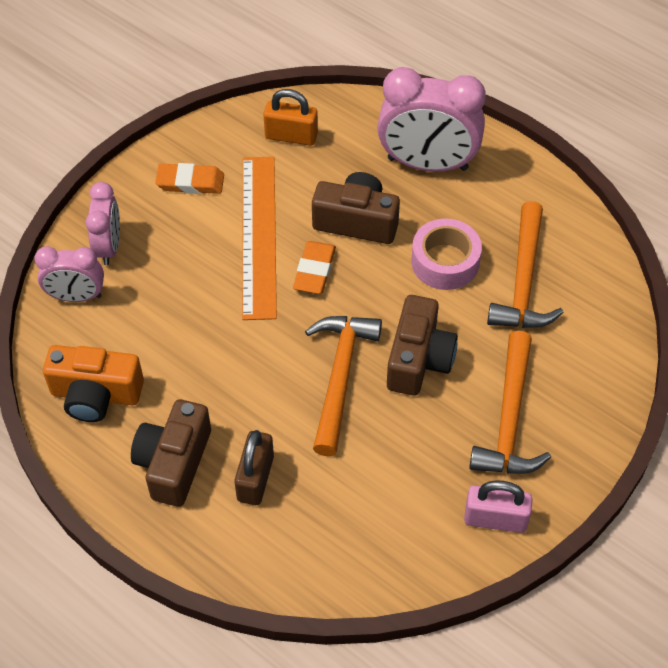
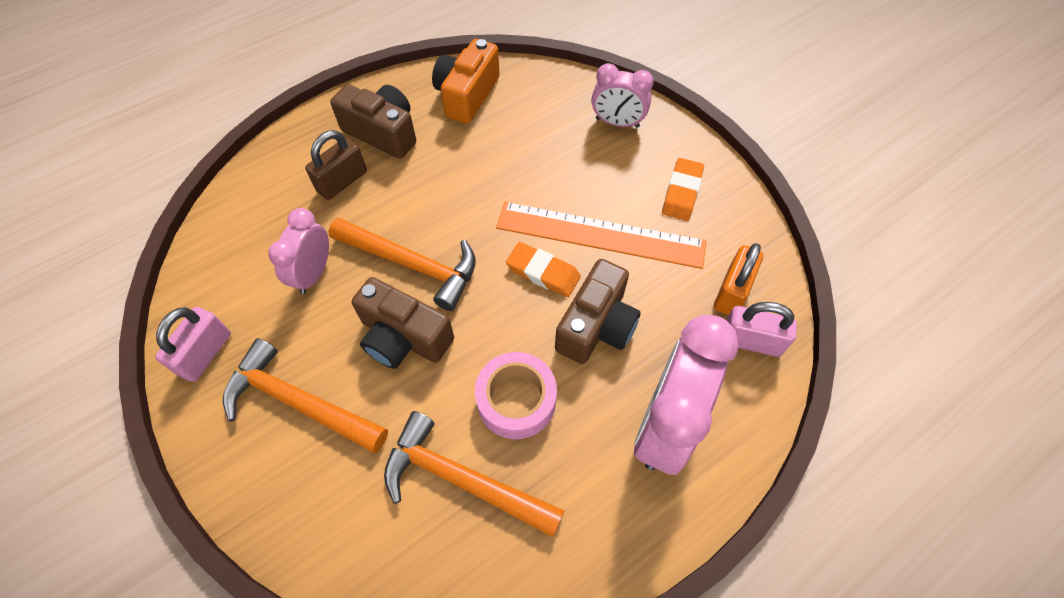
camera: 105 degrees right, 5 degrees up
pink clock [34,246,104,302] -> pink clock moved to [268,208,329,294]
brown padlock [234,430,274,505] -> brown padlock turned 75 degrees counterclockwise [305,130,367,200]
none -> pink padlock [726,302,797,357]

